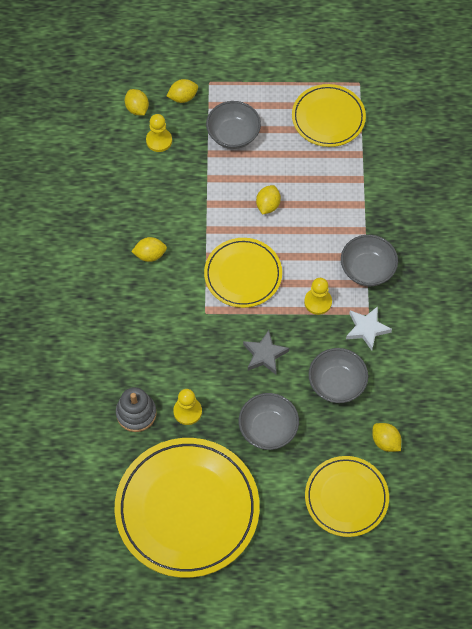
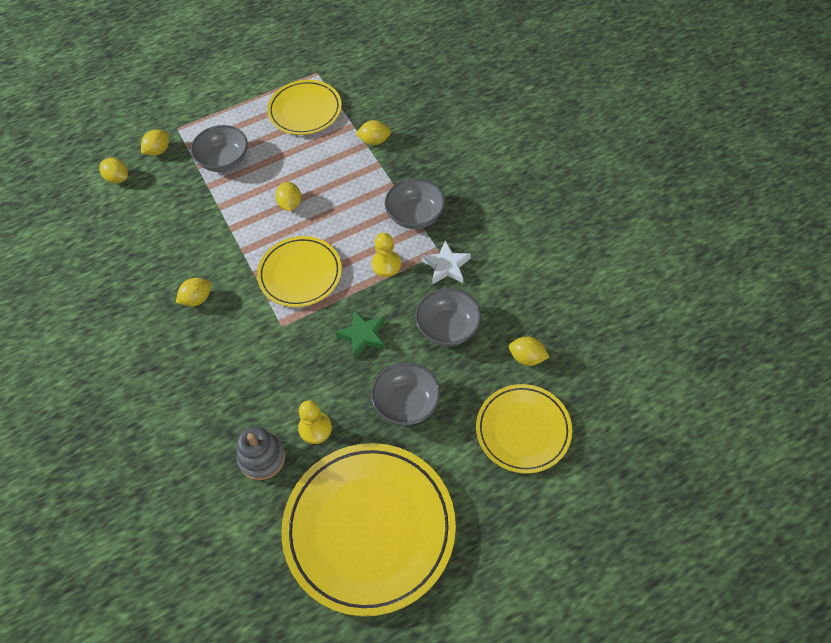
camera: 25 degrees left, 5 degrees down
yellow pawn [146,114,172,152] -> none
grey star [243,330,289,374] -> green star [335,310,385,359]
none -> yellow lemon [356,120,391,145]

